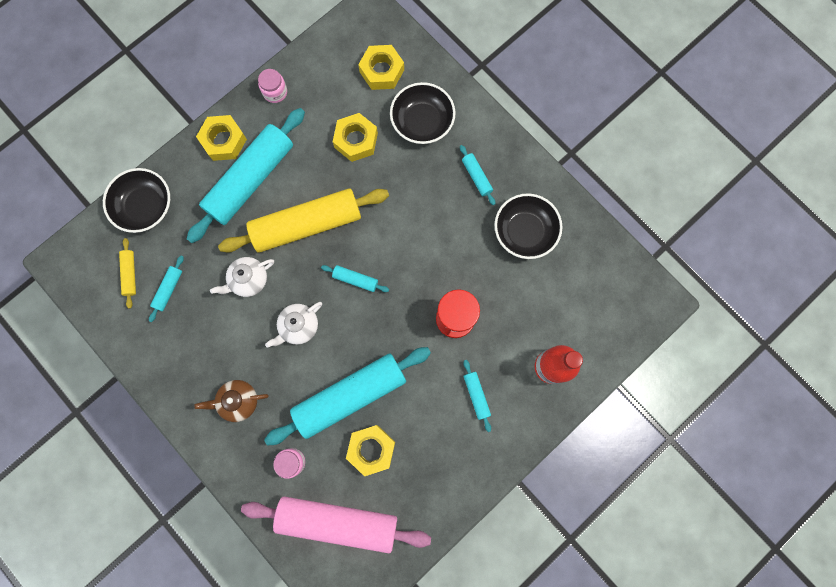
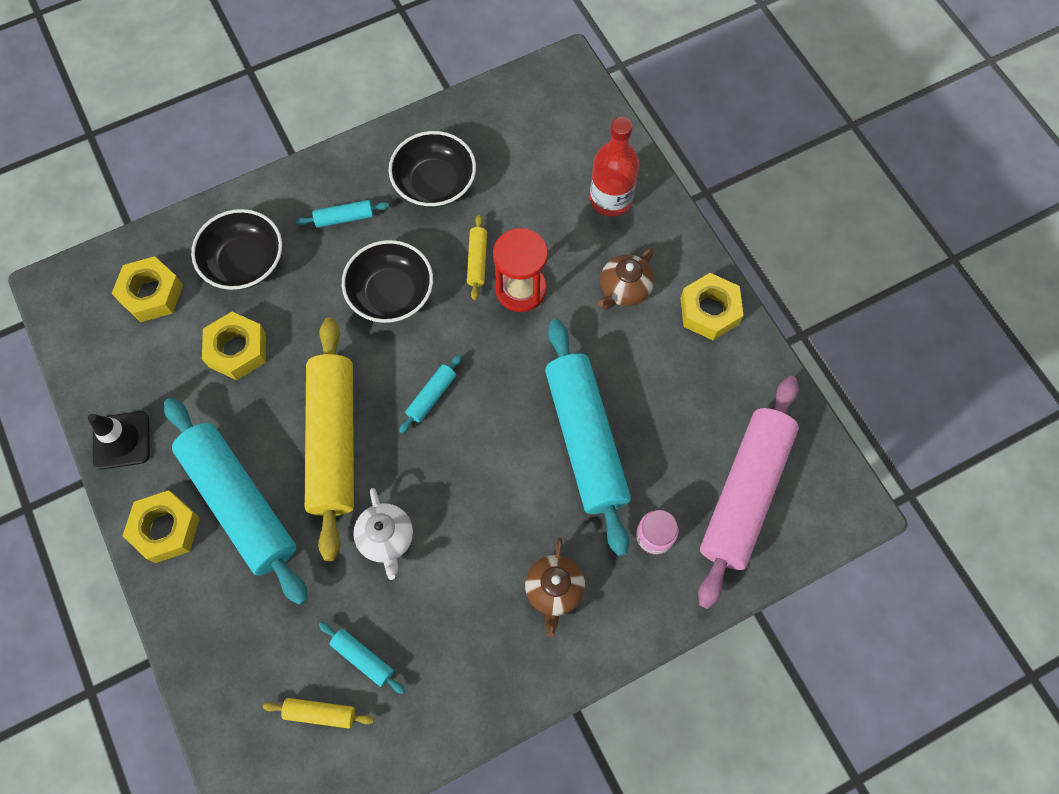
camera: 75 degrees left, 10 degrees down
black bowl [103,168,170,233] -> black bowl moved to [342,240,433,323]
pink jar [258,69,287,103] -> black traffic cone [88,411,150,469]
white teapot [265,302,322,348] -> none
yellow nut [346,425,395,476] -> yellow nut moved to [681,273,744,340]
turquoise rolling pin [463,360,491,432] -> brown teapot [598,248,654,310]
none -> yellow rolling pin [467,214,487,300]

